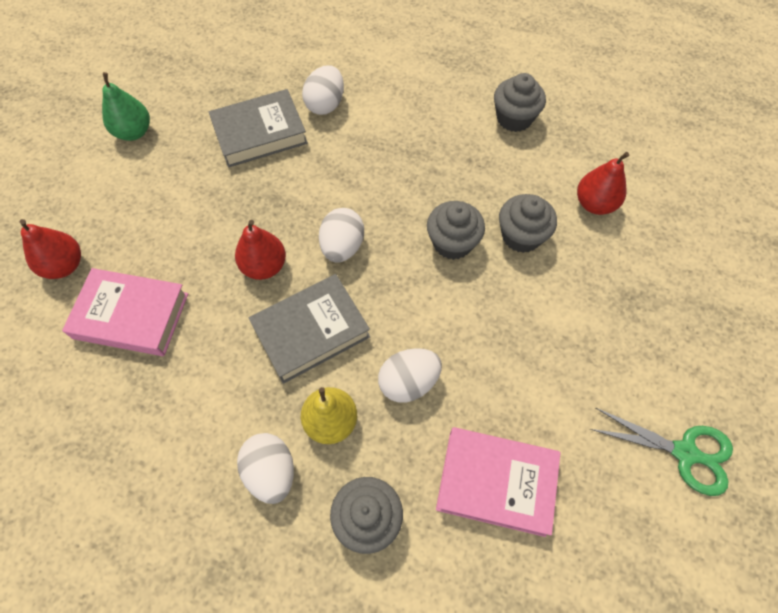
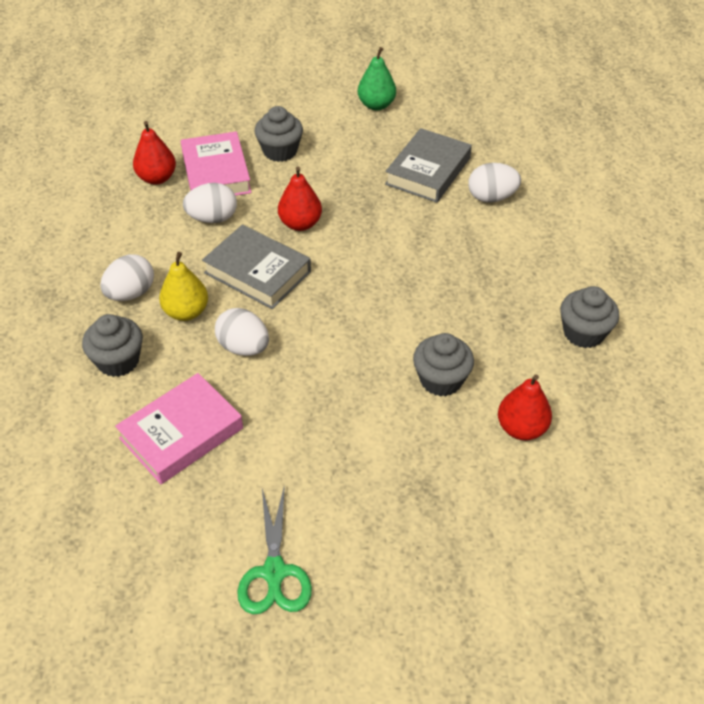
camera: 65 degrees right, 15 degrees down
red pear [20,219,81,279] -> red pear moved to [133,121,176,185]
grey book [209,89,308,168] -> grey book turned 75 degrees clockwise [385,128,472,203]
white egg [319,208,364,263] -> white egg moved to [183,183,237,223]
grey cupcake [427,201,485,260] -> grey cupcake moved to [255,106,303,162]
pink book [436,427,560,537] -> pink book turned 60 degrees clockwise [115,373,243,484]

